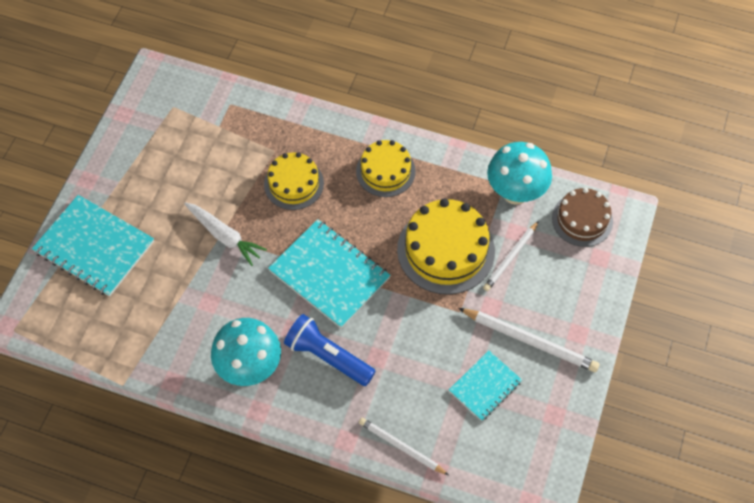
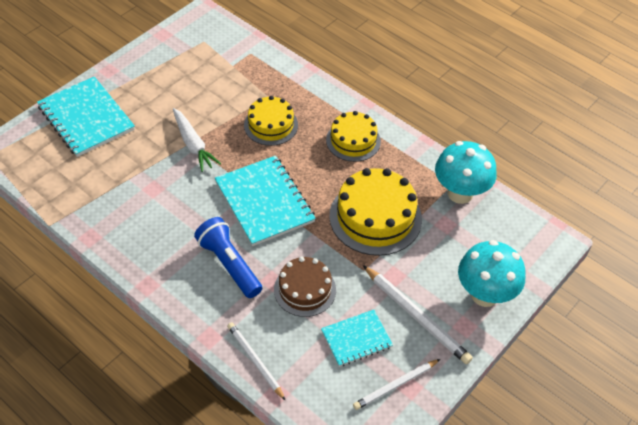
camera: 20 degrees right, 10 degrees down
turquoise mushroom [211,318,281,386] -> turquoise mushroom moved to [458,240,525,307]
white pencil [483,221,539,291] -> white pencil moved to [353,359,440,410]
brown cake [552,188,613,247] -> brown cake moved to [274,257,336,317]

